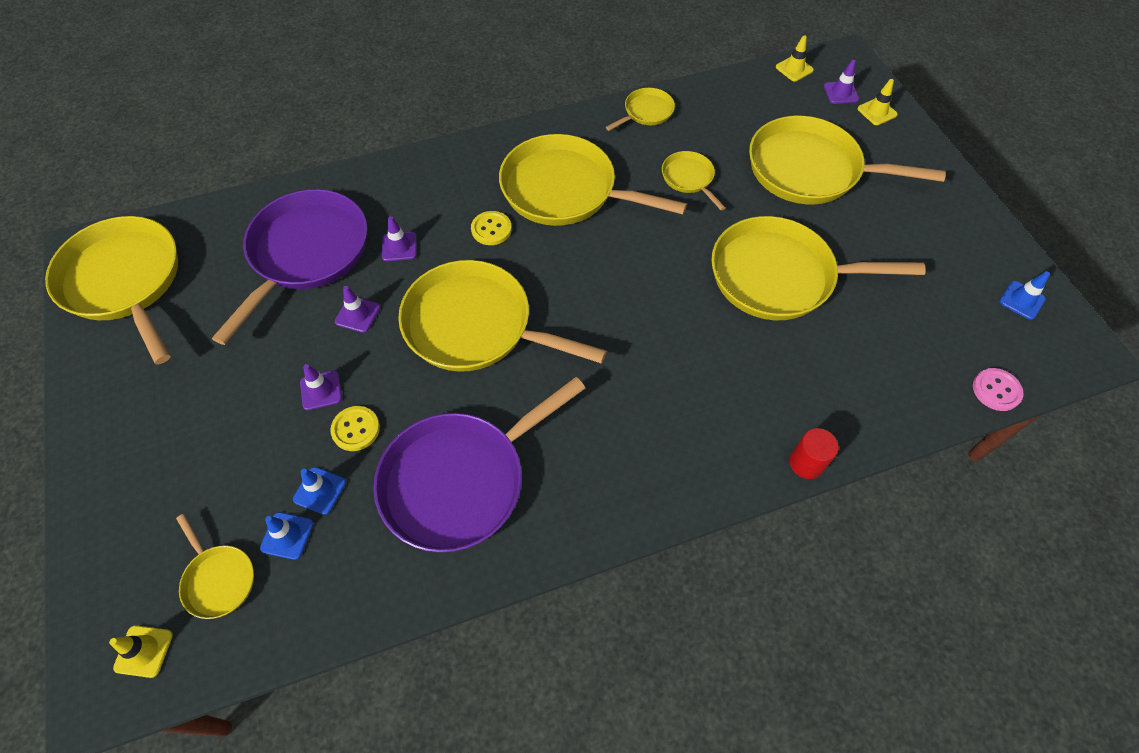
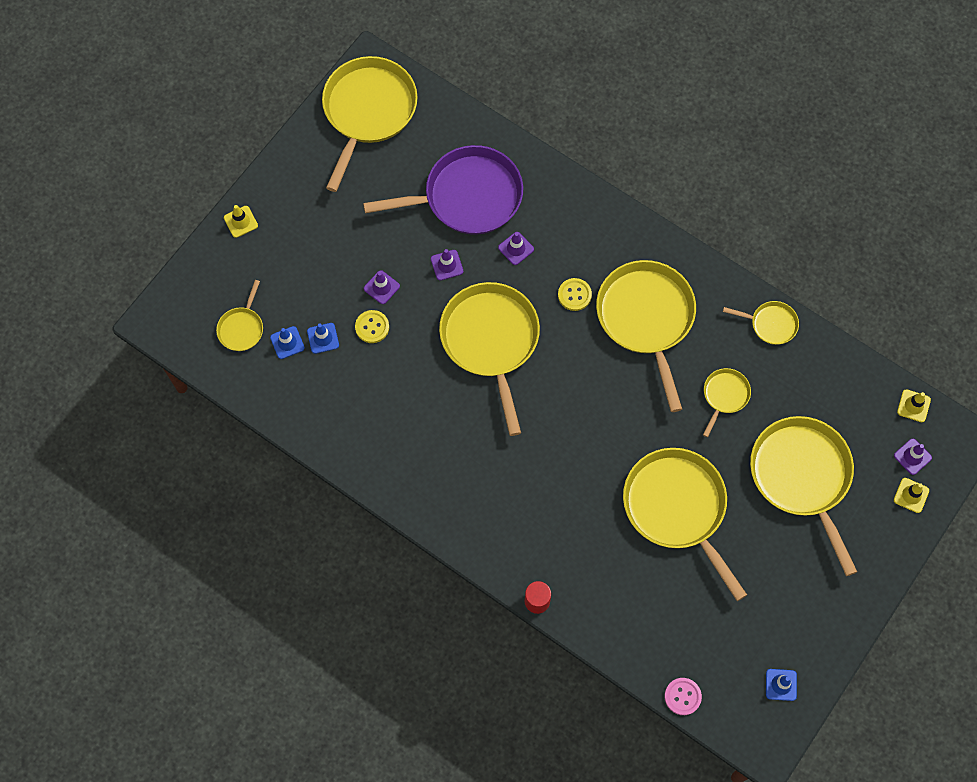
camera: 55 degrees right, 10 degrees up
yellow traffic cone [109,625,173,678] -> yellow traffic cone moved to [224,205,258,238]
purple pan [373,377,585,553] -> none

